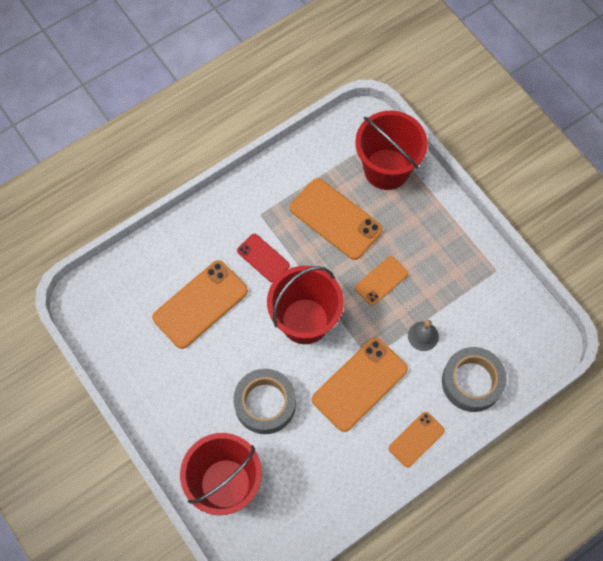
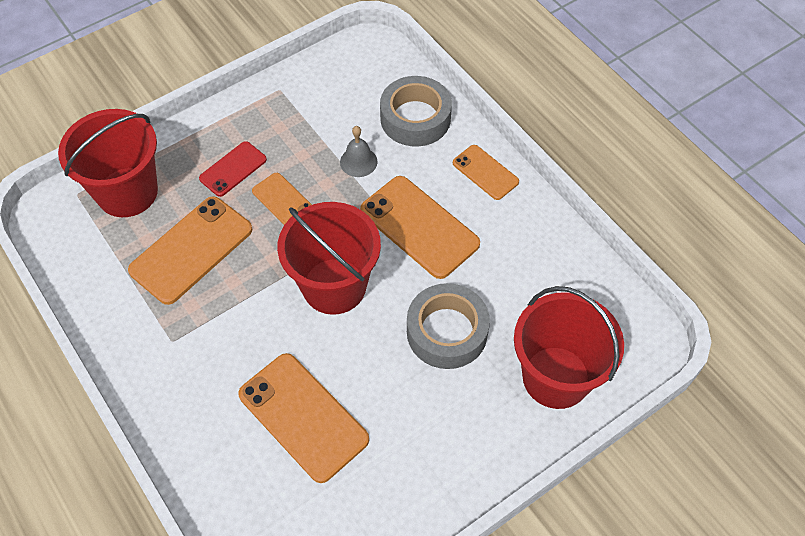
camera: 90 degrees left, 10 degrees down
red phone [237,234,290,283] -> red phone moved to [199,141,267,197]

